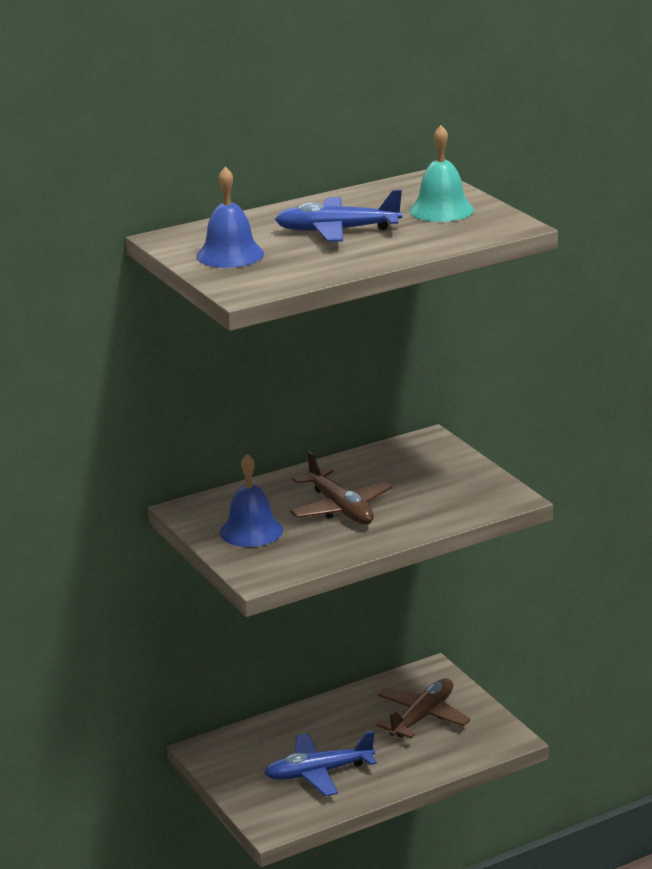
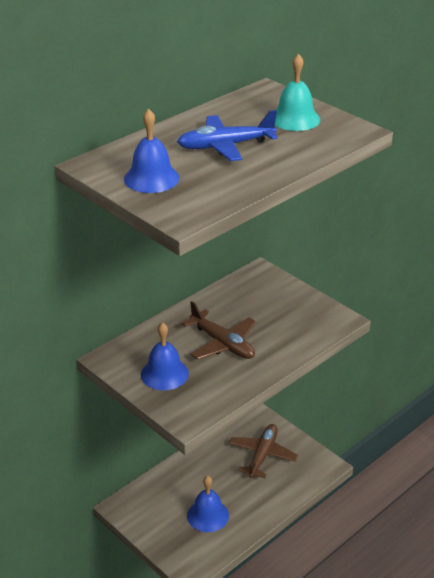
camera: 15 degrees left, 10 degrees up
blue plane [264,731,377,796] -> blue bell [187,476,229,532]

